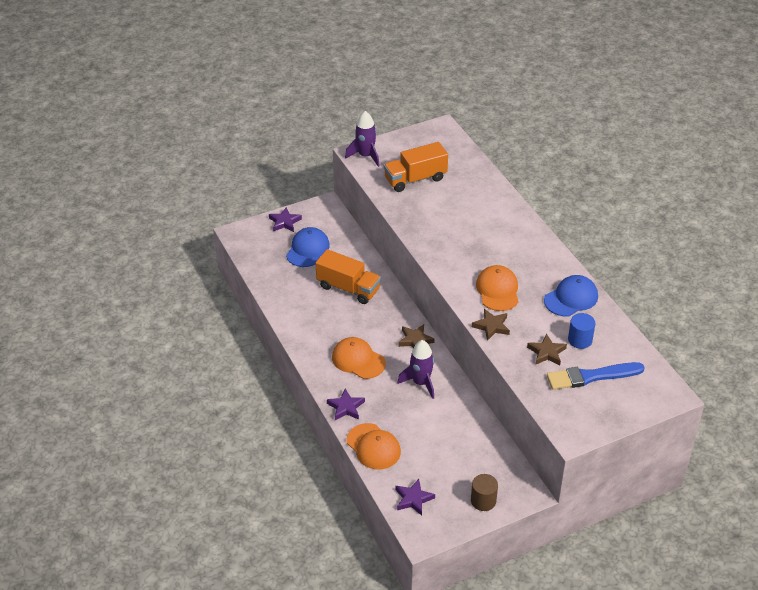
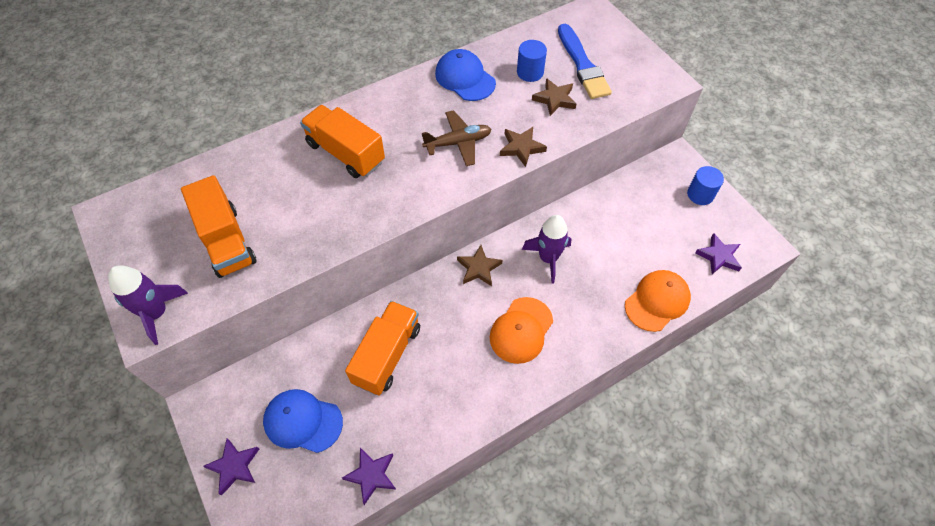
camera: 95 degrees left, 15 degrees up
purple star [327,389,365,420] -> purple star moved to [342,448,396,505]
brown cylinder [471,474,498,511] -> blue cylinder [687,166,724,205]
orange cap [476,265,519,311] -> brown plane [422,110,492,166]
none -> orange truck [300,105,385,178]

